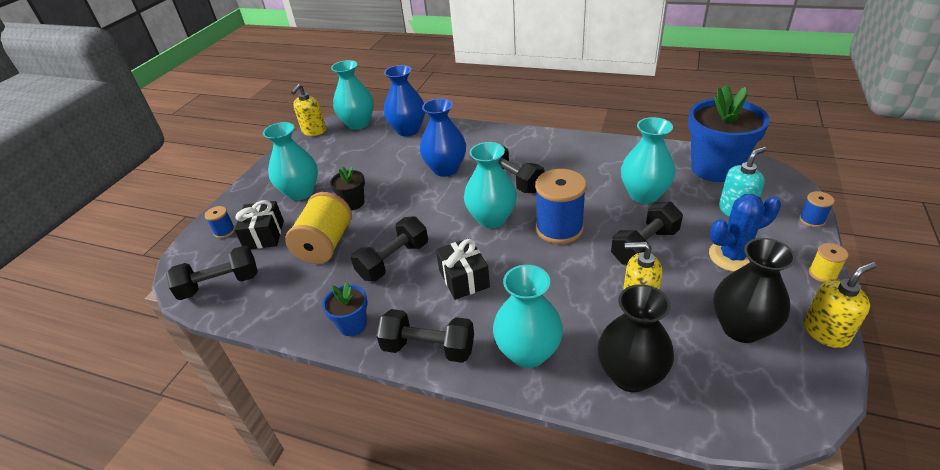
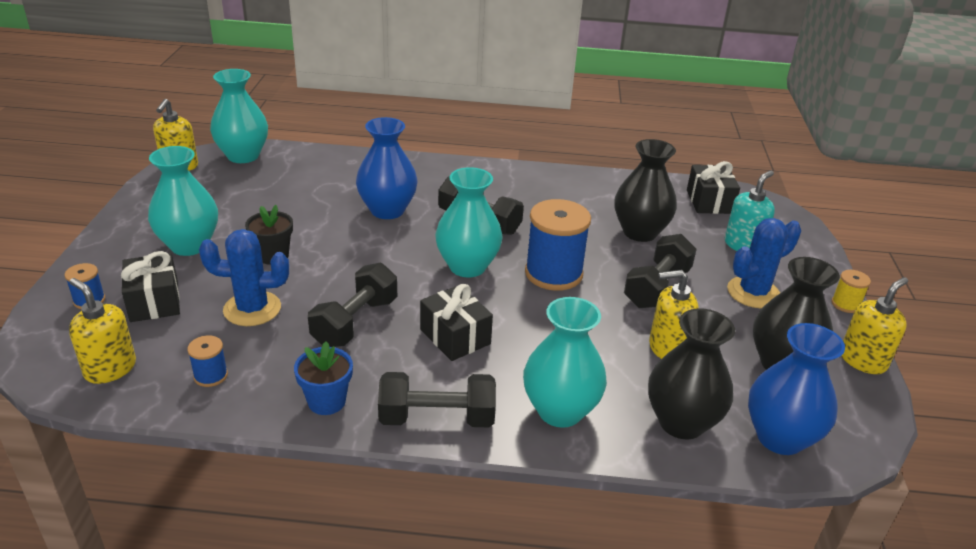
camera: 20 degrees left, 5 degrees down
black dumbbell [166,246,258,300] -> yellow soap dispenser [69,278,136,384]
yellow spool [285,192,352,264] -> blue cactus [199,229,289,326]
blue vase [384,65,425,136] -> blue vase moved to [748,323,845,455]
turquoise vase [621,117,675,204] -> black vase [614,139,677,242]
blue flower pot [688,84,770,182] -> black gift [687,161,740,214]
blue spool [799,191,835,227] -> blue spool moved to [187,335,228,387]

